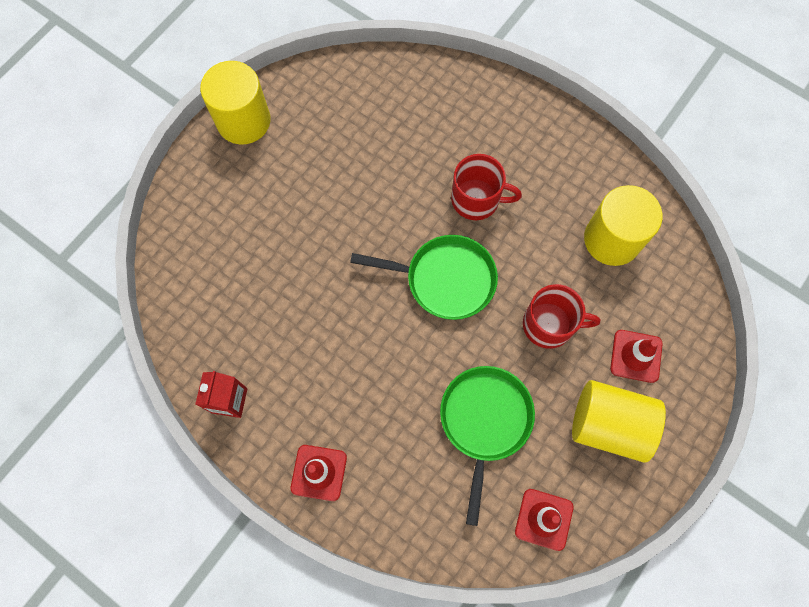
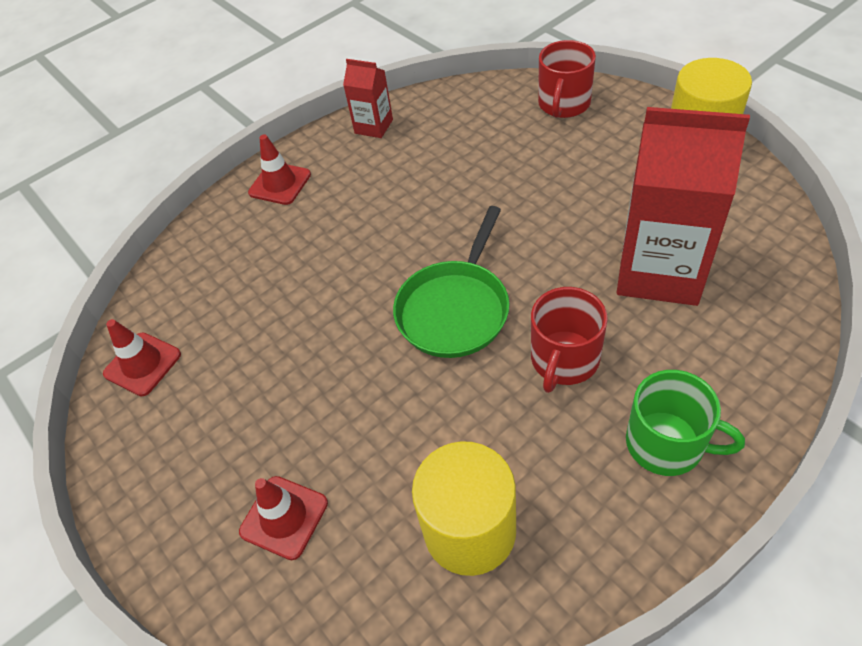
camera: 110 degrees right, 20 degrees down
green pan [440,366,535,526] -> none
red mug [523,284,600,349] -> red mug moved to [538,40,596,118]
yellow cylinder [572,380,666,463] -> none
none -> red carton [617,107,750,306]
none -> green mug [626,370,745,476]

